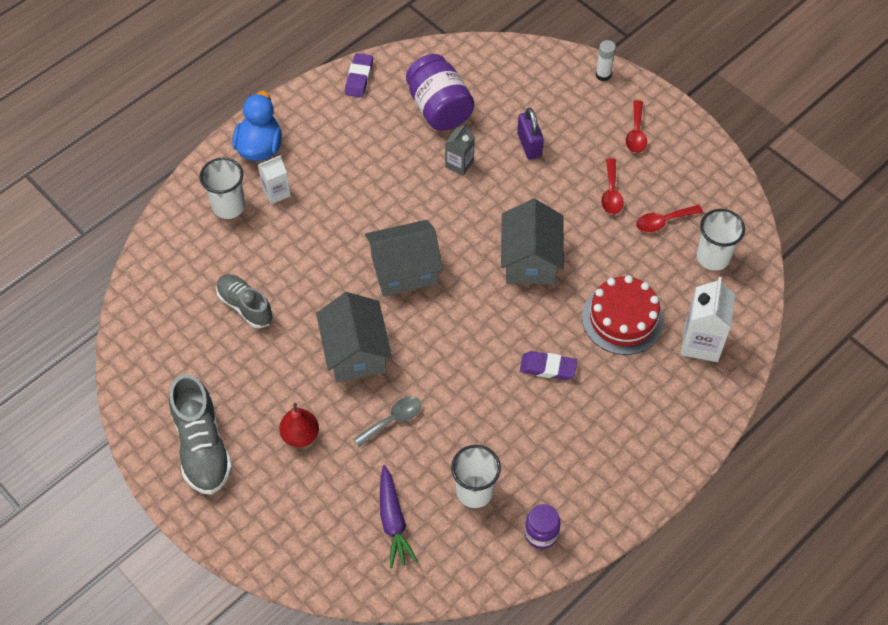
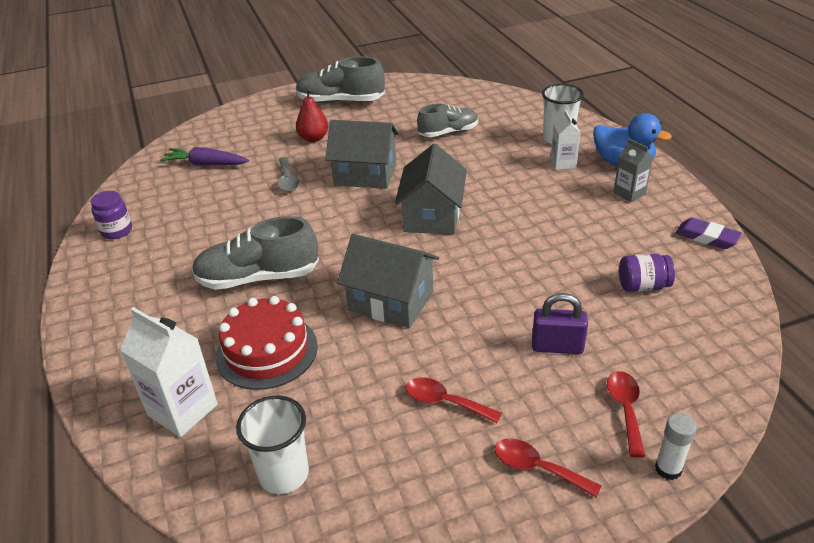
camera: 115 degrees right, 20 degrees down
purple jar [406,54,474,131] -> purple jar [619,254,675,292], size x0.56
grey carton [445,123,475,176] -> grey carton moved to [613,138,653,202]
white cup [451,445,501,508] -> none
purple eraser [520,351,577,380] -> grey shoe [192,216,319,290]
red spoon [636,205,703,232] -> red spoon moved to [607,371,645,457]

